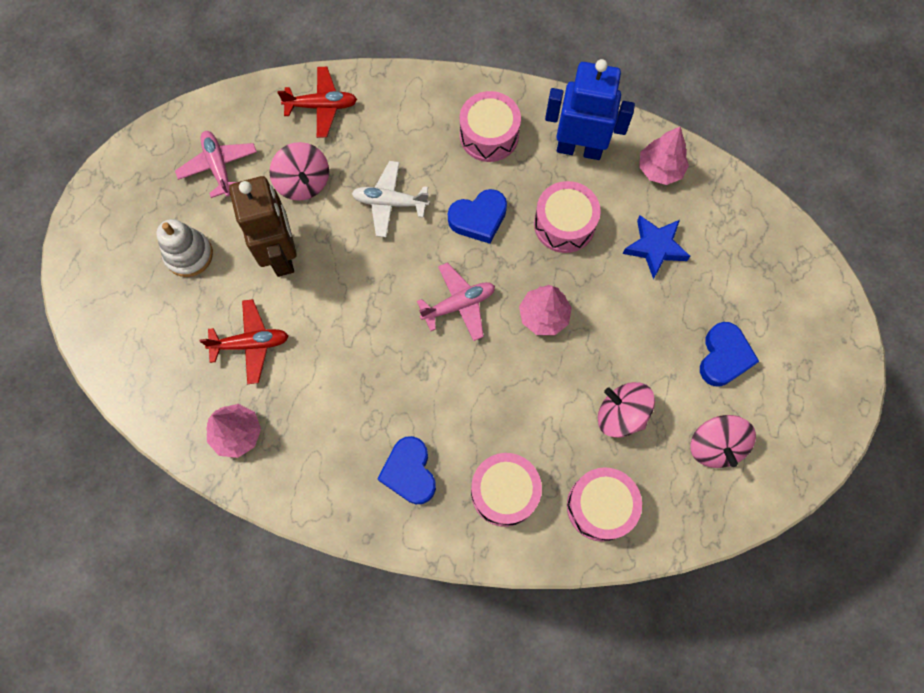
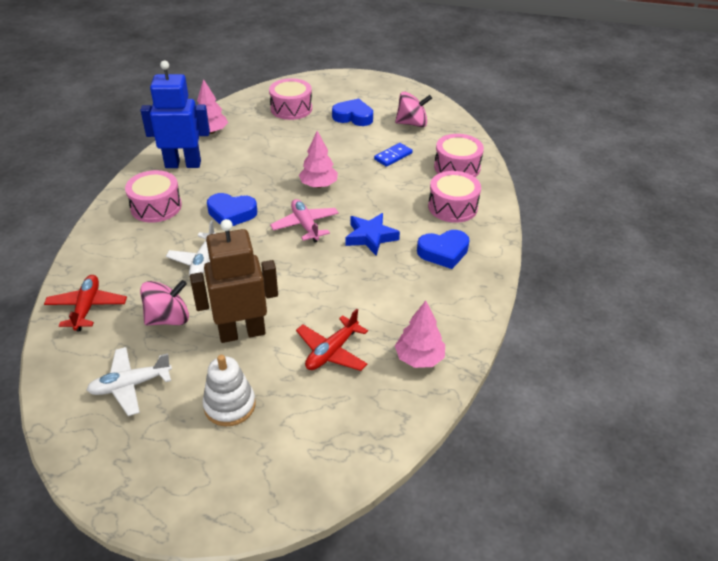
camera: 90 degrees left, 30 degrees down
pink plane [175,131,257,198] -> white plane [87,347,172,416]
red plane [200,299,288,384] -> red plane turned 135 degrees counterclockwise [296,309,368,371]
blue heart [448,189,507,244] -> blue heart turned 120 degrees clockwise [207,193,257,226]
pink drum [534,181,601,253] -> pink drum moved to [269,78,312,120]
blue robot [545,59,635,160] -> blue robot turned 75 degrees clockwise [140,61,210,168]
pink spinning top [598,382,655,438] -> blue domino [374,143,412,167]
blue star [622,215,690,279] -> blue star moved to [346,213,400,256]

